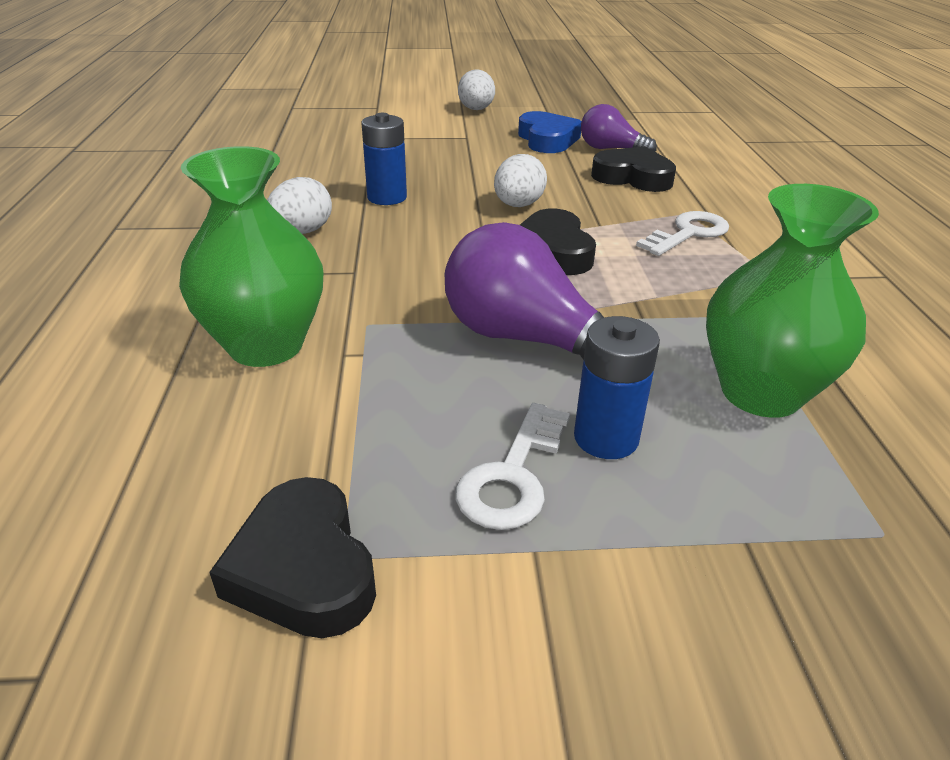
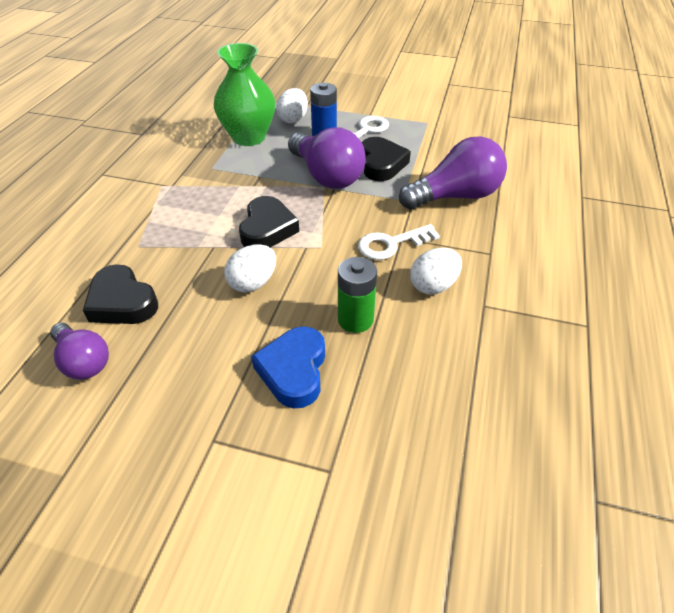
camera: 160 degrees left, 10 degrees up
green vase [179,146,324,367] -> purple light bulb [399,136,507,209]
black heart [209,477,376,638] -> black heart moved to [362,137,411,181]
blue battery [361,113,407,205] -> green battery [338,257,377,333]
white egg [458,69,495,110] -> white egg moved to [276,88,308,123]
blue heart [518,111,582,153] -> blue heart moved to [251,326,325,408]
white key [636,211,729,256] -> white key moved to [358,224,440,260]

